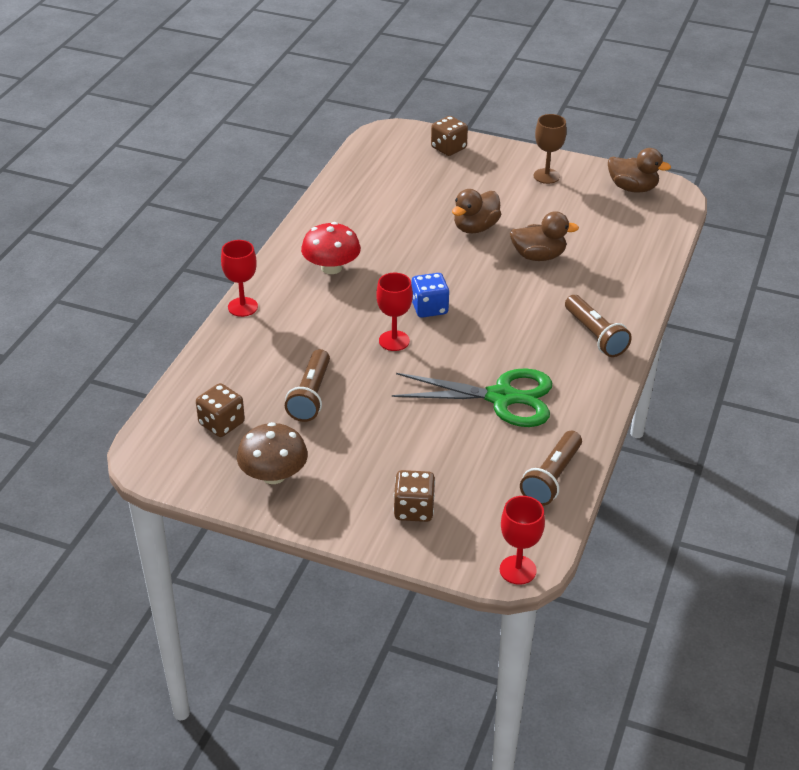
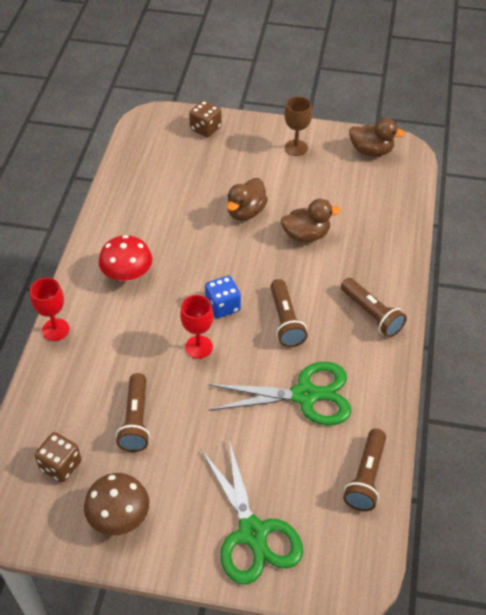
camera: 10 degrees left, 10 degrees up
brown dice [394,470,435,522] -> green scissors [201,440,303,584]
red goblet [500,496,545,585] -> none
none -> brown flashlight [270,279,308,347]

